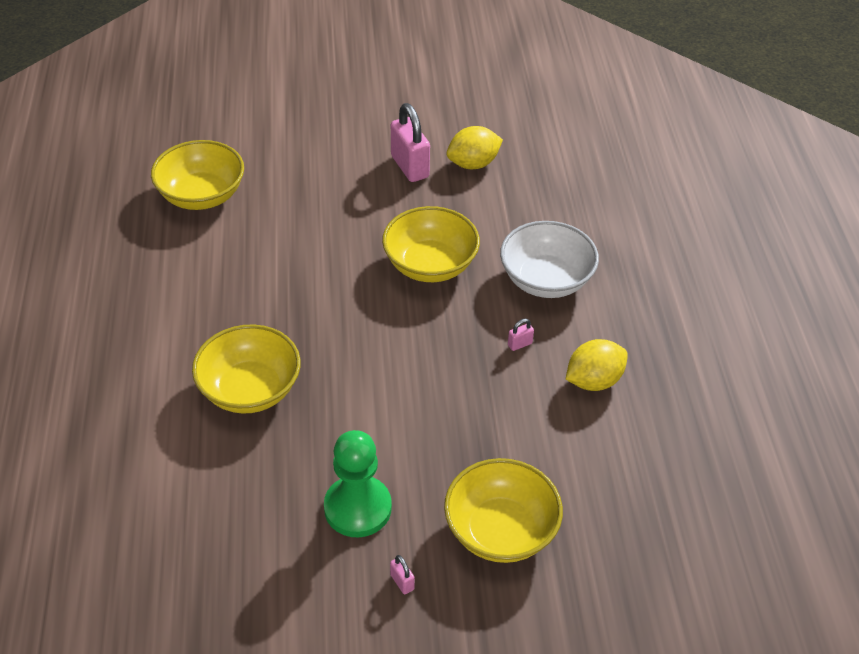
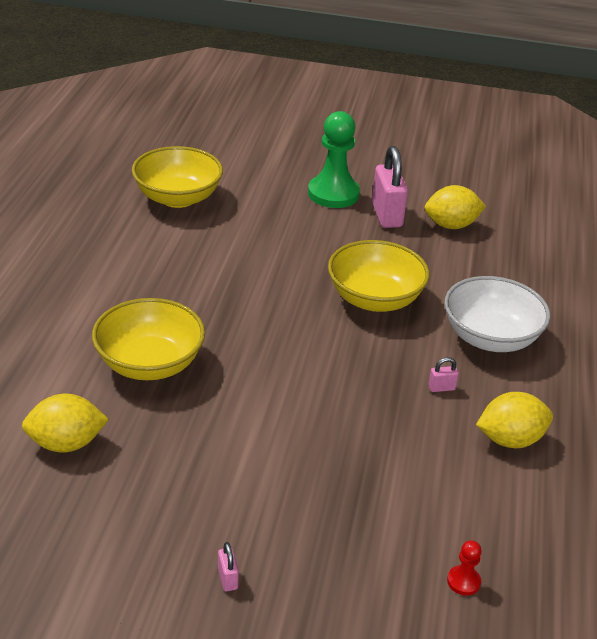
camera: 15 degrees right, 10 degrees down
green pawn [324,430,392,537] -> green pawn moved to [308,111,360,208]
yellow bowl [444,458,563,563] -> none
none -> yellow lemon [22,394,109,452]
none -> red pawn [447,540,482,596]

